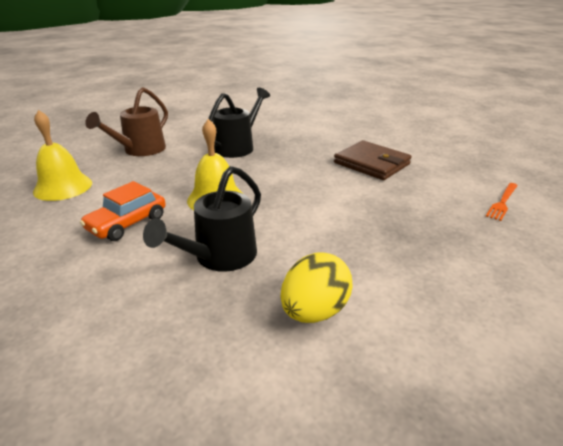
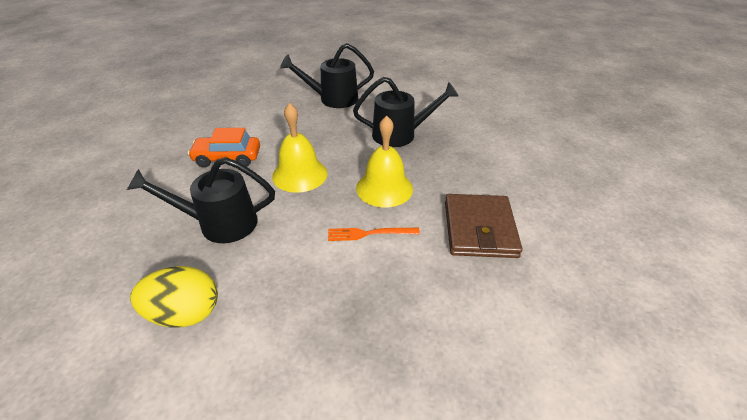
camera: 50 degrees right, 10 degrees up
yellow bell [33,110,92,201] -> yellow bell moved to [356,116,413,208]
brown watering can [85,87,168,156] -> black watering can [280,43,374,108]
orange fork [486,183,518,221] -> orange fork moved to [328,228,420,241]

